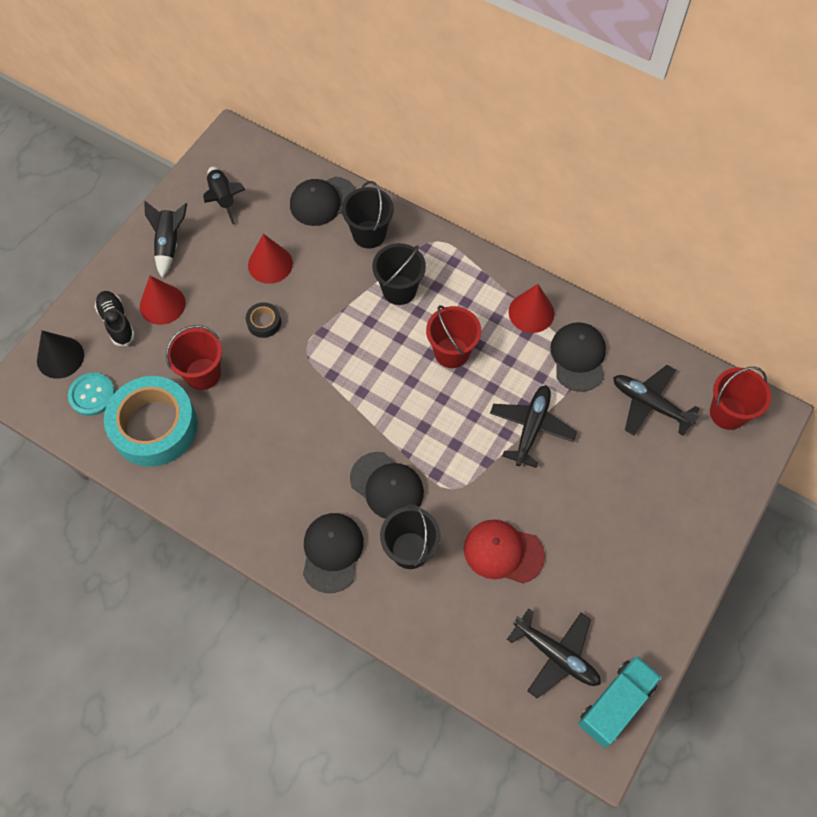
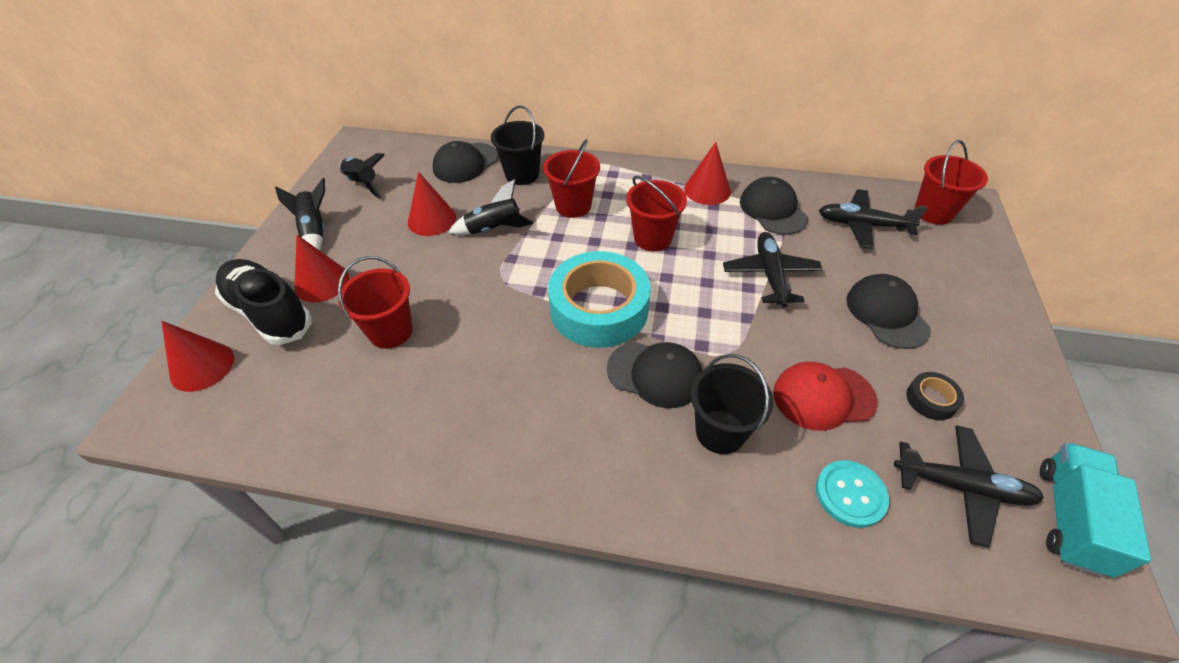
camera: 20 degrees left, 15 degrees down
black cone [37,330,84,379] -> red cone [161,321,234,392]
turquoise button [68,373,115,416] -> turquoise button moved to [816,460,889,528]
black shoe [95,291,135,346] -> black shoe [215,259,312,345], size x1.66
turquoise tape [104,376,197,467] -> turquoise tape moved to [548,251,651,348]
black tape [246,302,281,338] -> black tape moved to [906,372,964,420]
black cap [303,513,364,593] -> black cap moved to [846,274,931,349]
black bucket [372,243,426,305] -> red bucket [543,139,600,218]
none -> black rocket [448,179,534,235]

